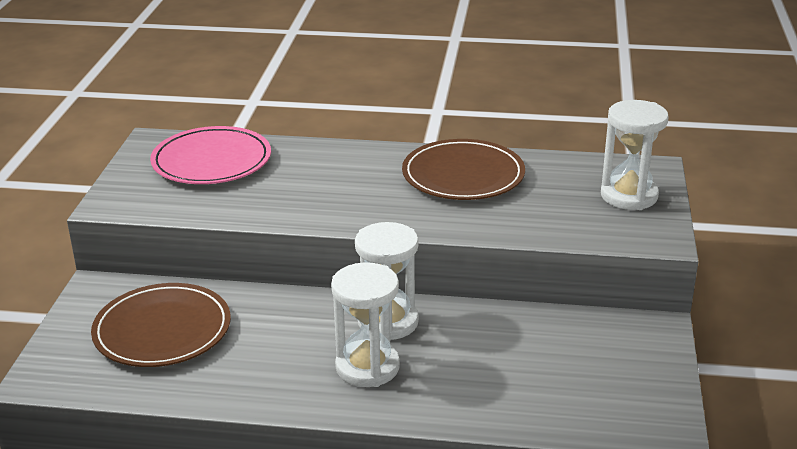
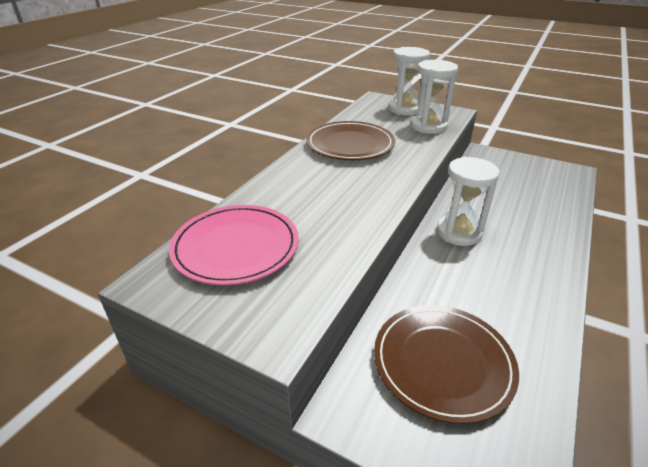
camera: 70 degrees left, 5 degrees up
white hourglass [331,262,400,387] -> white hourglass moved to [411,60,458,134]

